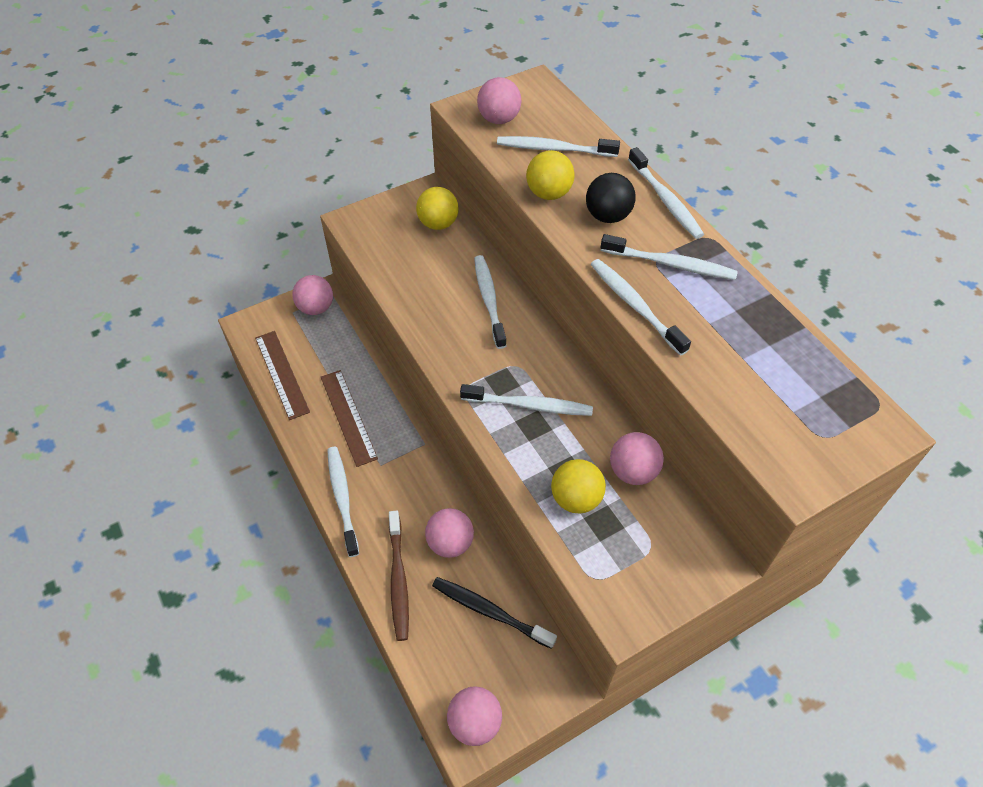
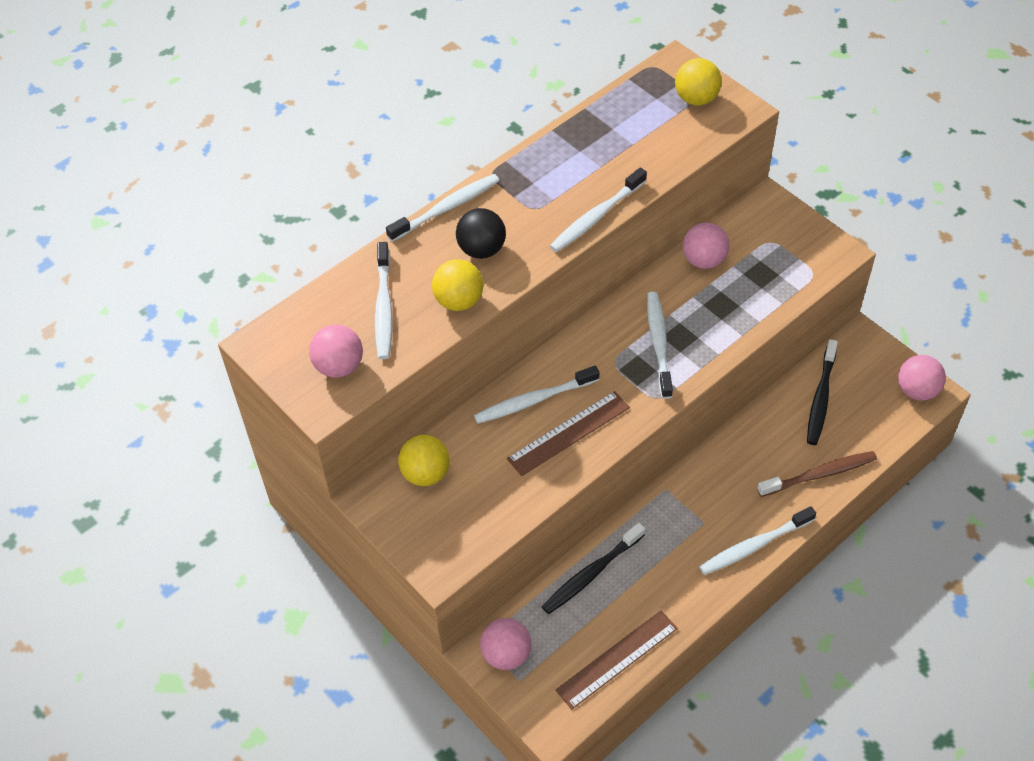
camera: 100 degrees left, 0 degrees up
brown ruler [321,370,378,467] -> brown ruler moved to [507,391,630,476]
pink ball [425,508,474,558] -> none
yellow ball [551,459,606,514] -> yellow ball moved to [675,58,722,106]
white toothbrush [601,234,738,280] -> none
none -> black toothbrush [542,523,645,614]

